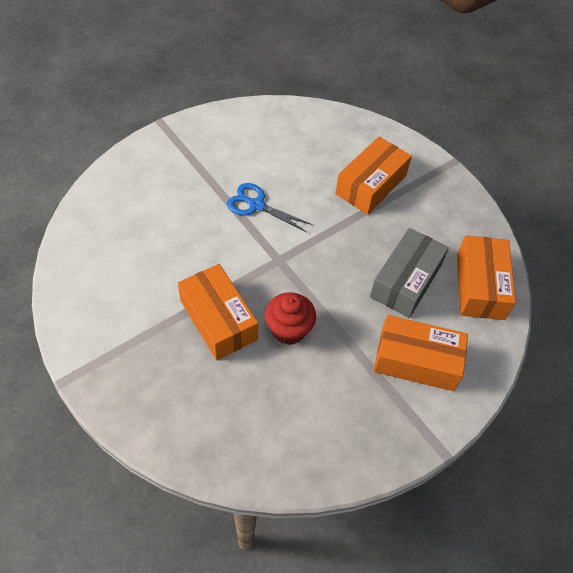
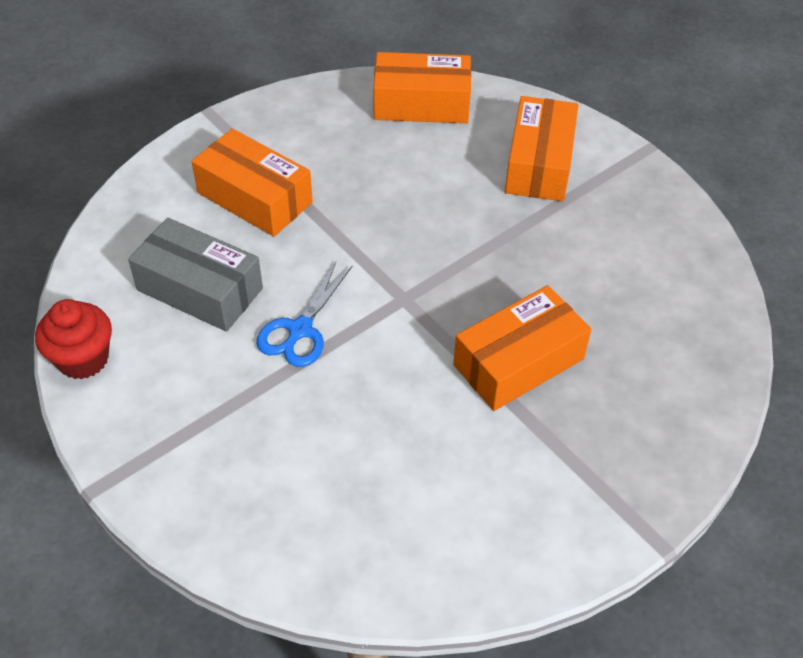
camera: 90 degrees left, 5 degrees down
red cupcake [265,292,316,345] -> red cupcake moved to [35,299,112,379]
grey box [370,228,449,318] -> grey box moved to [128,218,263,332]

